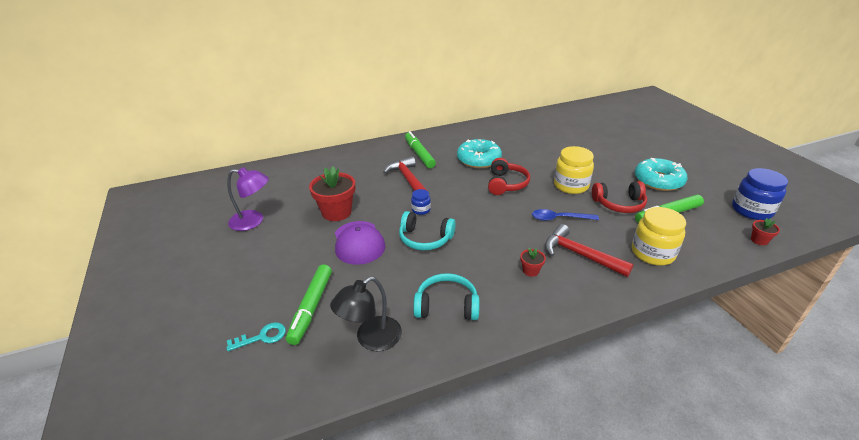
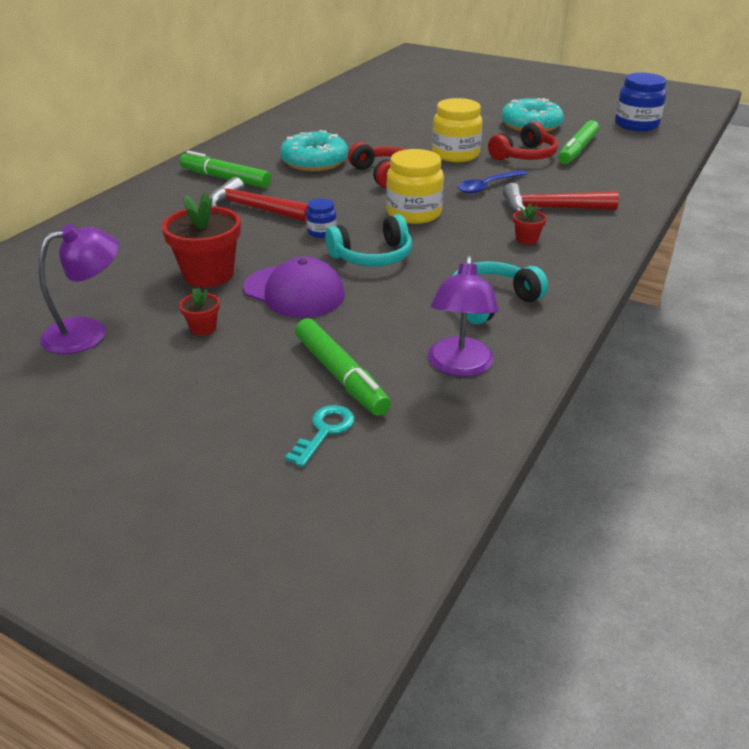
camera: 40 degrees left, 0 degrees up
black lamp [330,277,402,351] -> purple lamp [428,255,499,377]
yellow jar [632,207,686,265] -> yellow jar moved to [386,149,444,224]
red flower pot [751,218,780,245] -> red flower pot moved to [179,288,220,336]

